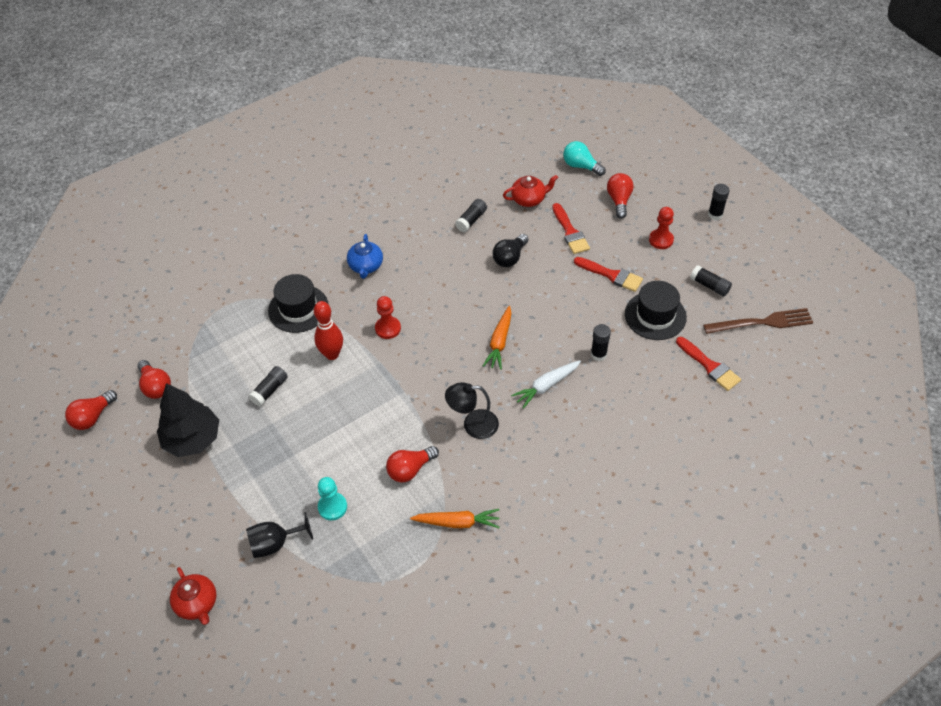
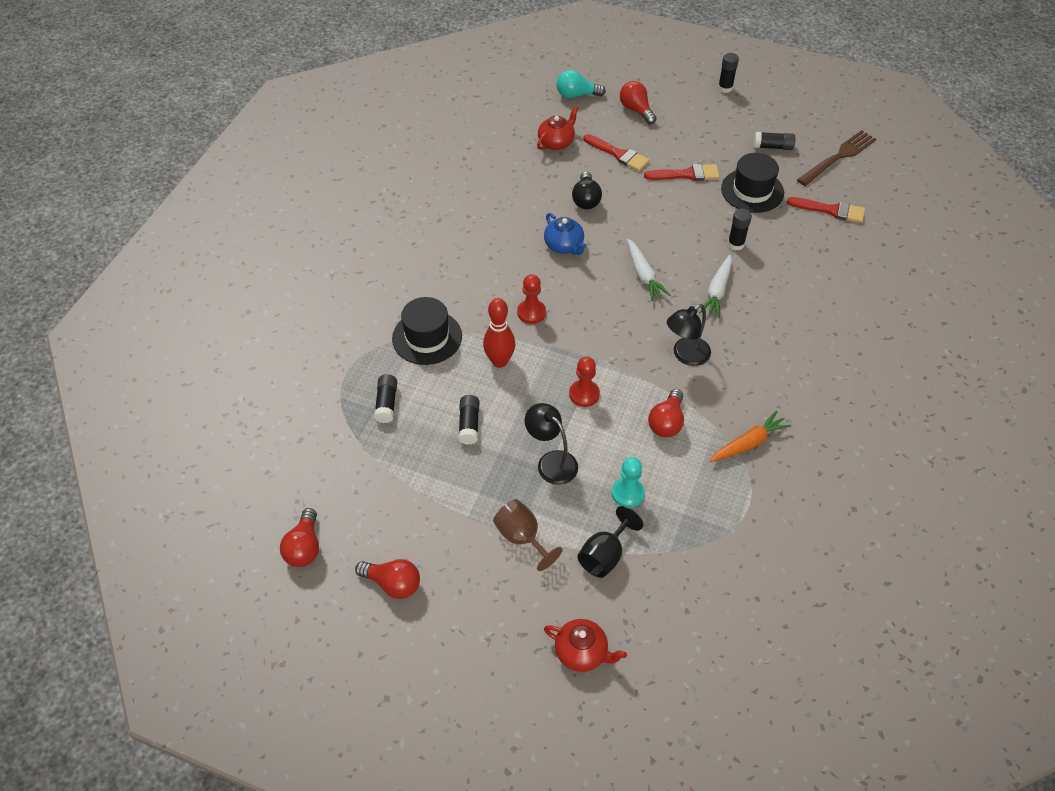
camera: 35 degrees left, 0 degrees up
red light bulb [137,360,171,399] -> red light bulb moved to [355,559,420,599]
black tree [157,383,219,457] -> none
blue teapot [347,234,383,279] -> blue teapot moved to [544,213,587,255]
black glue stick [455,199,487,232] -> black glue stick moved to [374,374,397,423]
orange carrot [483,306,512,370] -> white carrot [627,239,670,301]
red pawn [649,207,674,249] -> red pawn moved to [569,357,600,407]
none -> brown goblet [493,499,563,571]
none -> black lamp [525,403,578,485]

